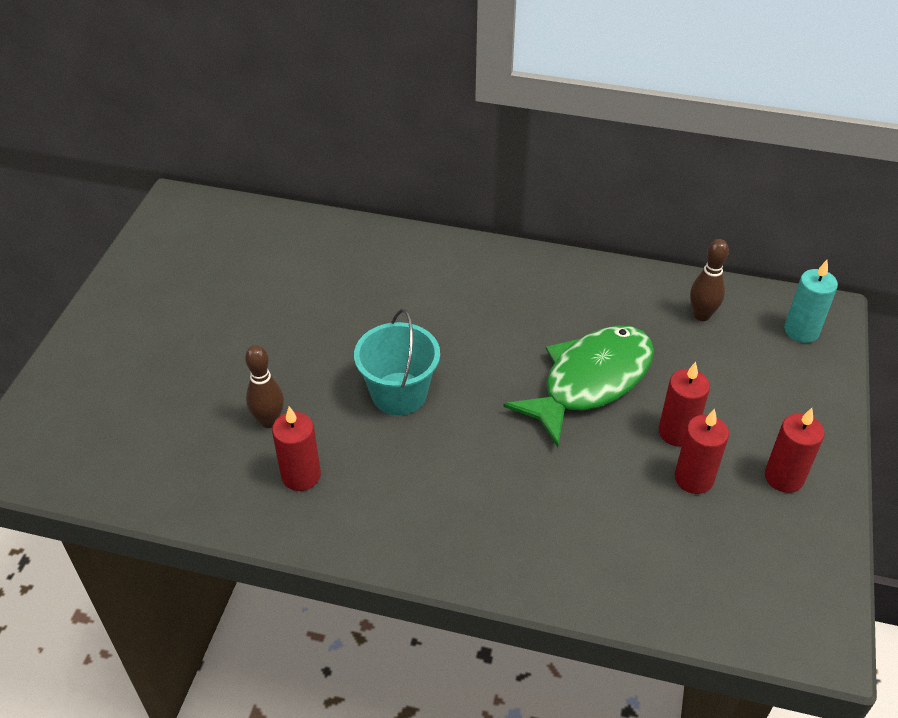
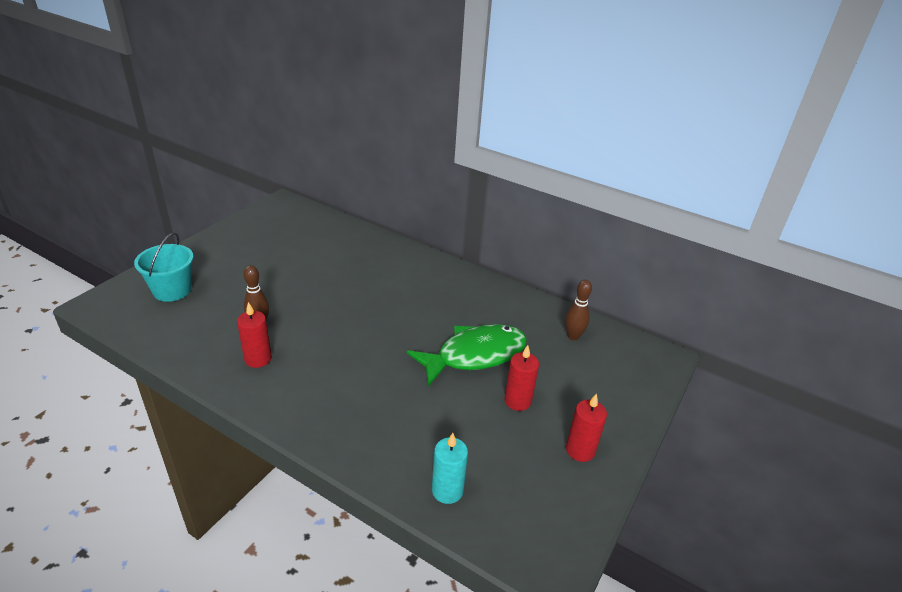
camera: 15 degrees right, 10 degrees down
turquoise bucket [354,309,440,415] -> turquoise bucket moved to [134,232,193,302]
red candle [675,409,729,494] -> none
turquoise candle [784,260,838,343] -> turquoise candle moved to [432,433,468,504]

